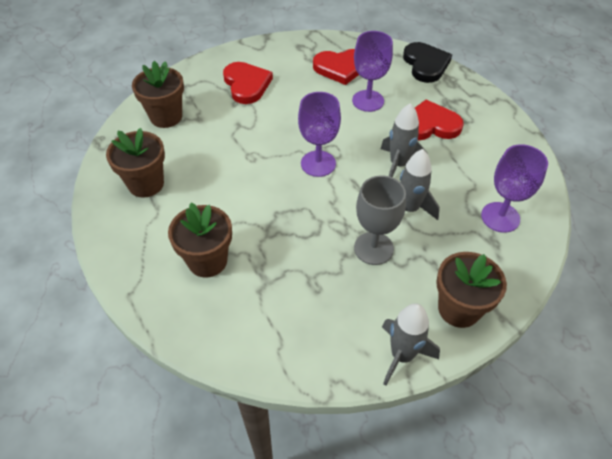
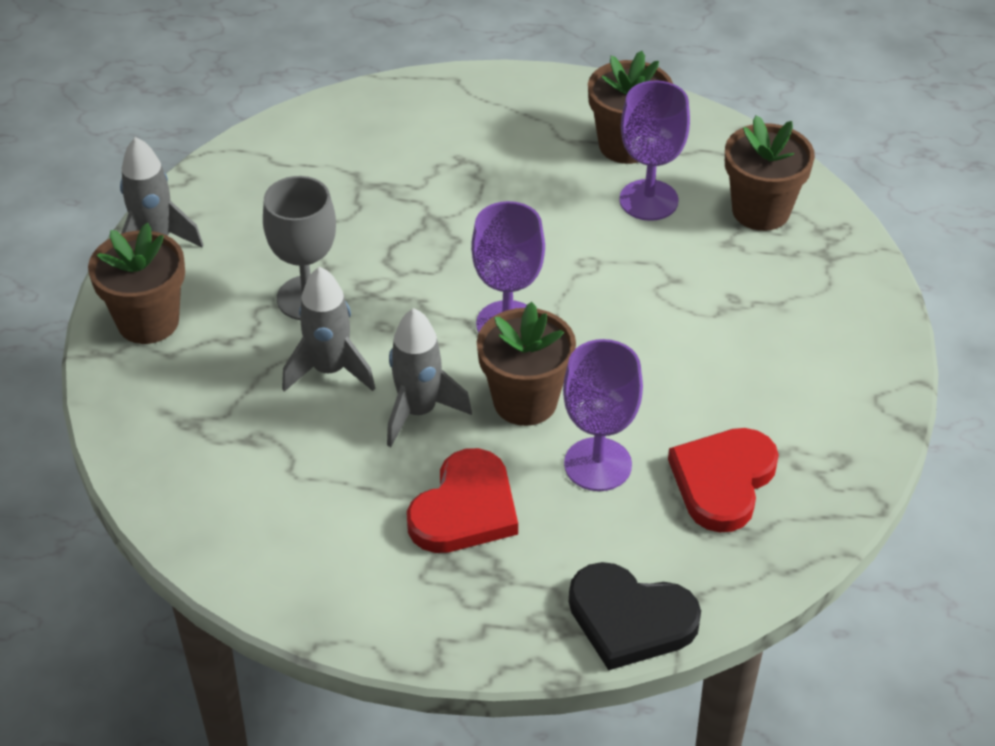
camera: 125 degrees right, 5 degrees down
brown flower pot [168,202,232,277] -> brown flower pot moved to [477,302,576,426]
red heart [223,62,273,104] -> none
purple goblet [481,144,548,233] -> purple goblet moved to [619,80,690,221]

